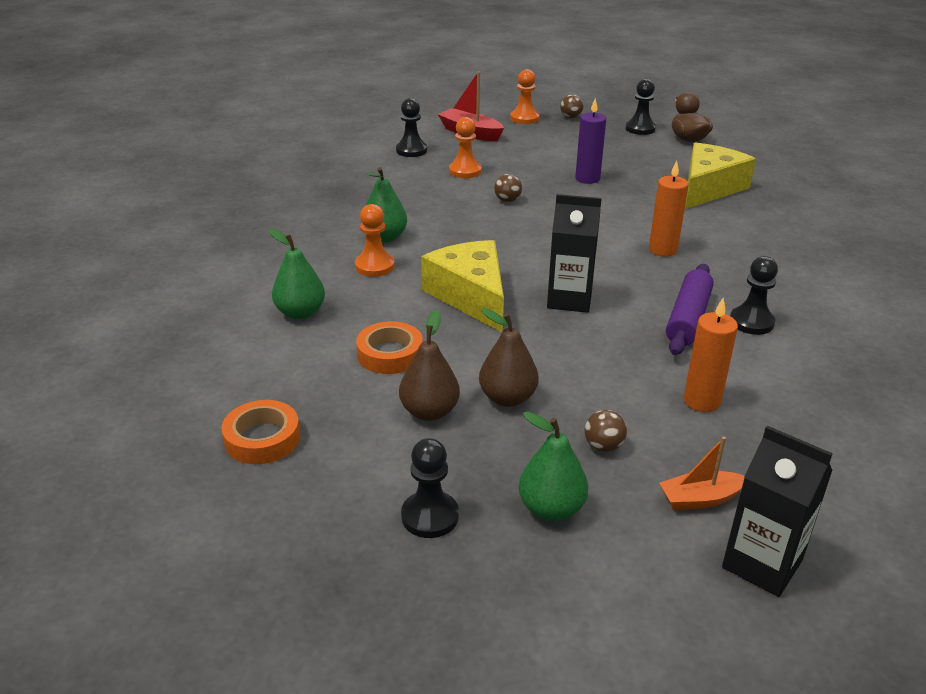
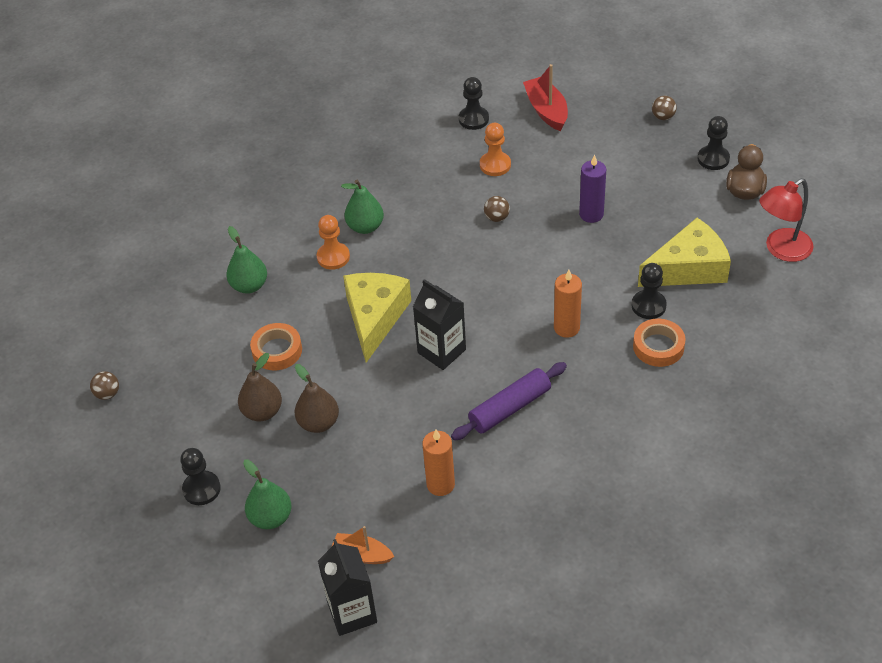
camera: 35 degrees right, 15 degrees up
orange tape [222,400,300,464] -> orange tape moved to [633,319,686,367]
orange pawn [510,69,539,124] -> none
brown ball [584,410,627,452] -> brown ball moved to [90,371,119,400]
black pawn [730,256,778,335] -> black pawn moved to [632,263,667,319]
none -> red lamp [759,179,814,262]

